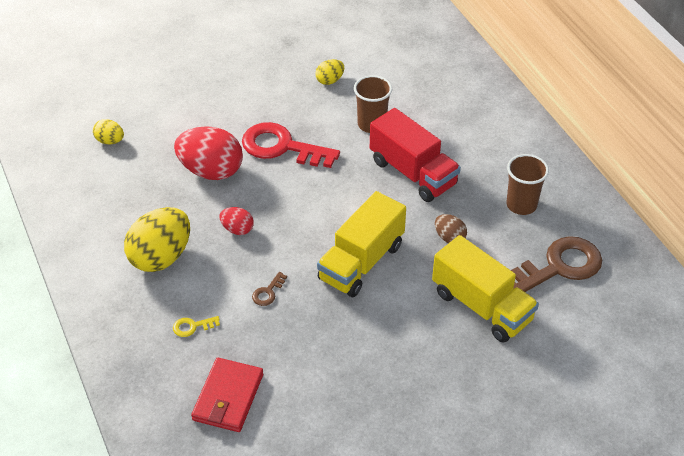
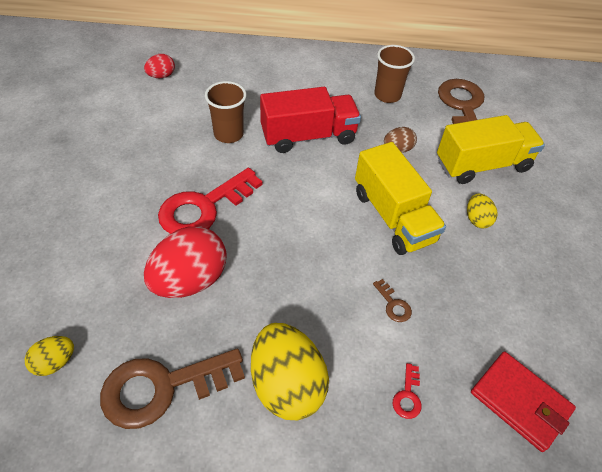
camera: 65 degrees left, 5 degrees up
yellow key [173,316,220,337] -> red key [393,363,422,419]
red egg [220,207,254,235] -> red egg moved to [144,54,175,78]
yellow egg [315,59,344,85] -> yellow egg moved to [467,193,498,228]
none -> brown key [100,348,245,429]

